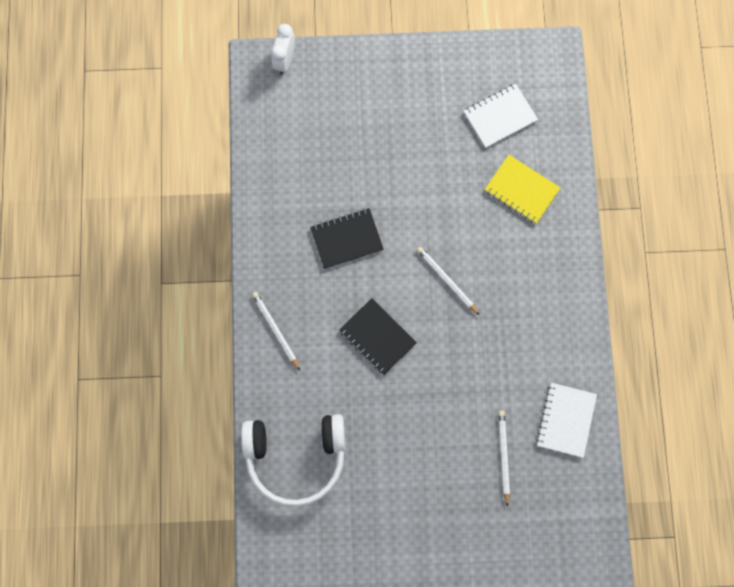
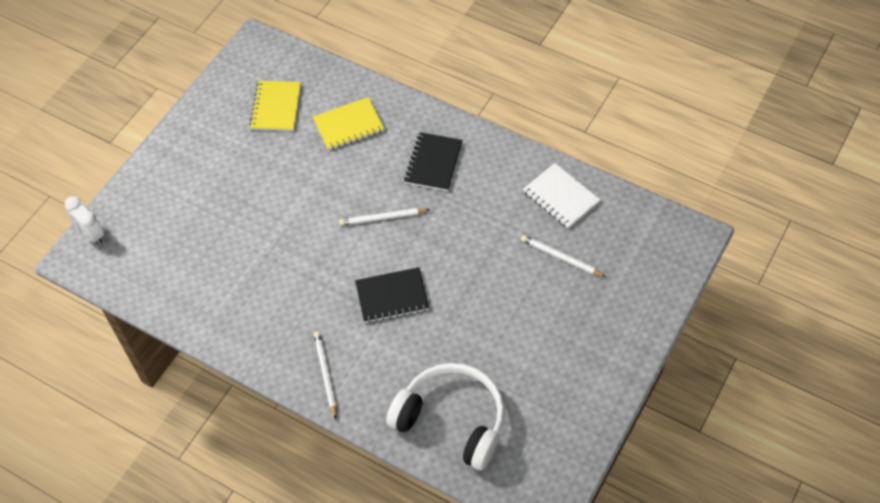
camera: 55 degrees left, 20 degrees down
white headphones [241,414,346,507] -> white headphones turned 90 degrees counterclockwise [386,363,505,470]
white pencil [252,292,300,371] -> white pencil turned 75 degrees clockwise [314,331,337,419]
black notebook [310,208,384,269] -> black notebook moved to [404,132,463,191]
white notebook [464,84,538,148] -> yellow notebook [250,81,301,131]

